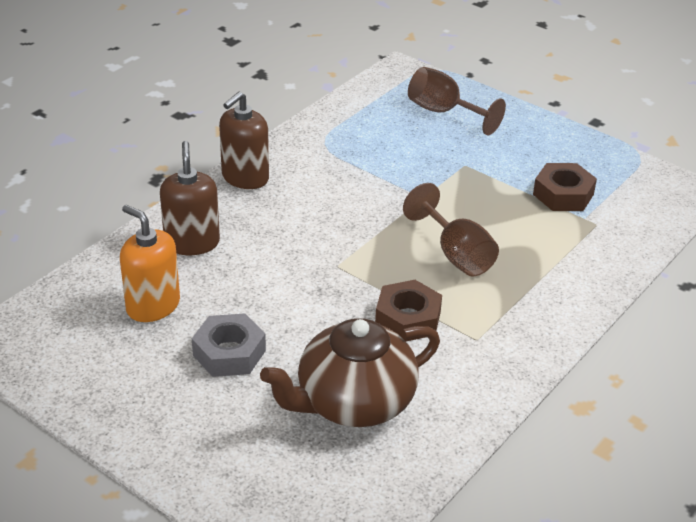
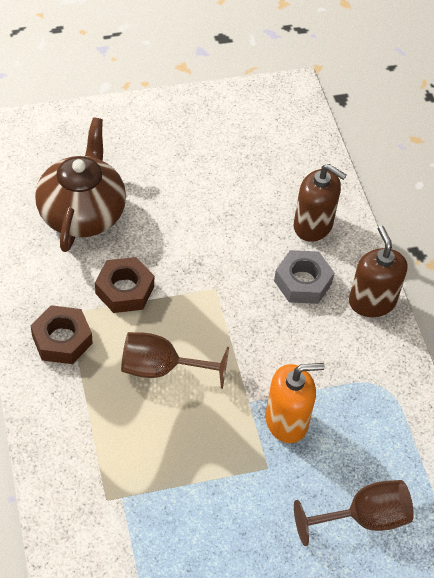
camera: 125 degrees right, 15 degrees up
orange soap dispenser [120,205,180,322] -> orange soap dispenser moved to [266,363,325,443]
grey nut [192,313,266,377] -> grey nut moved to [274,250,335,304]
brown nut [533,163,597,211] -> brown nut moved to [31,305,93,364]

